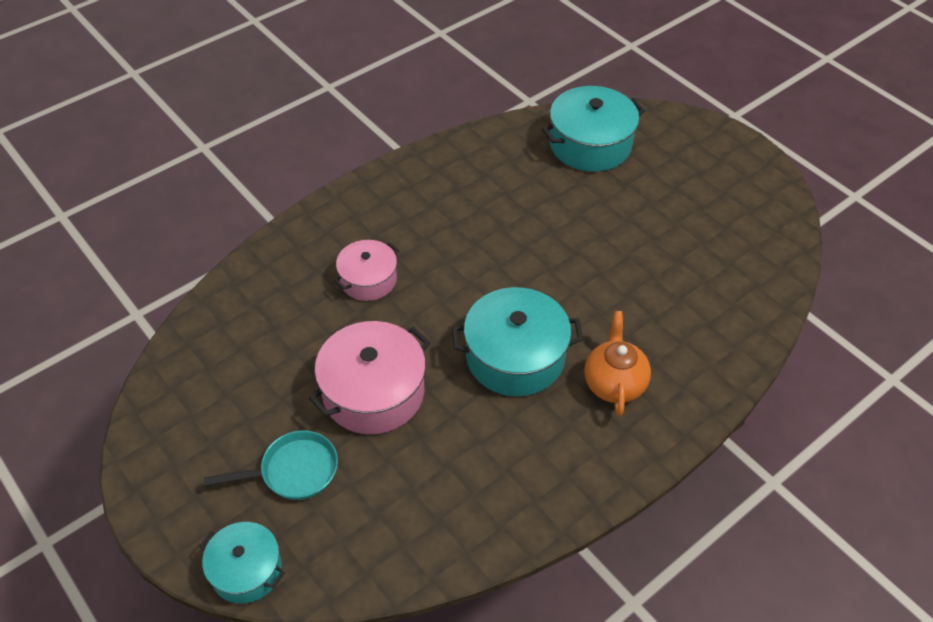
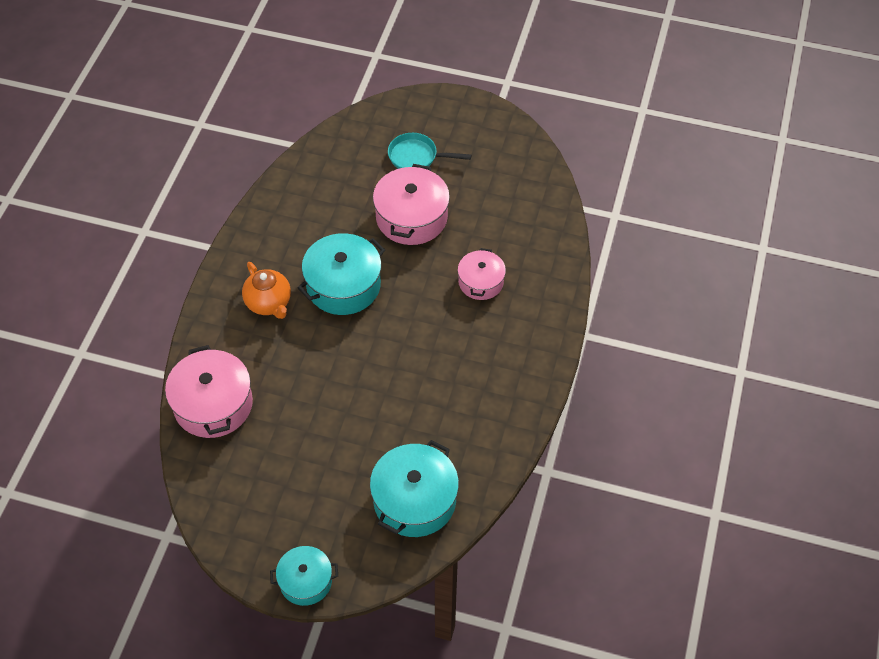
camera: 145 degrees right, 5 degrees up
turquoise pot [200,522,285,604] -> turquoise pot moved to [270,546,338,606]
turquoise pan [204,430,338,500] -> turquoise pan turned 60 degrees clockwise [388,133,471,169]
none -> pink pot [165,345,253,438]

